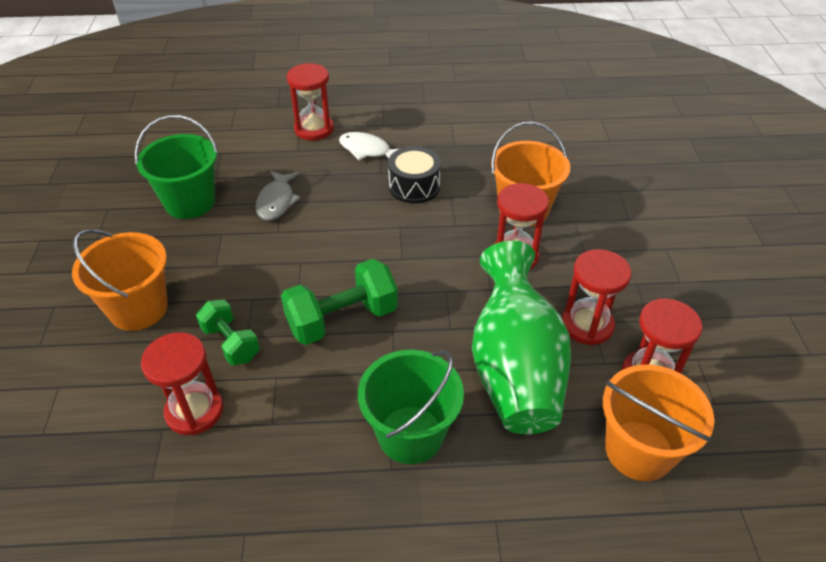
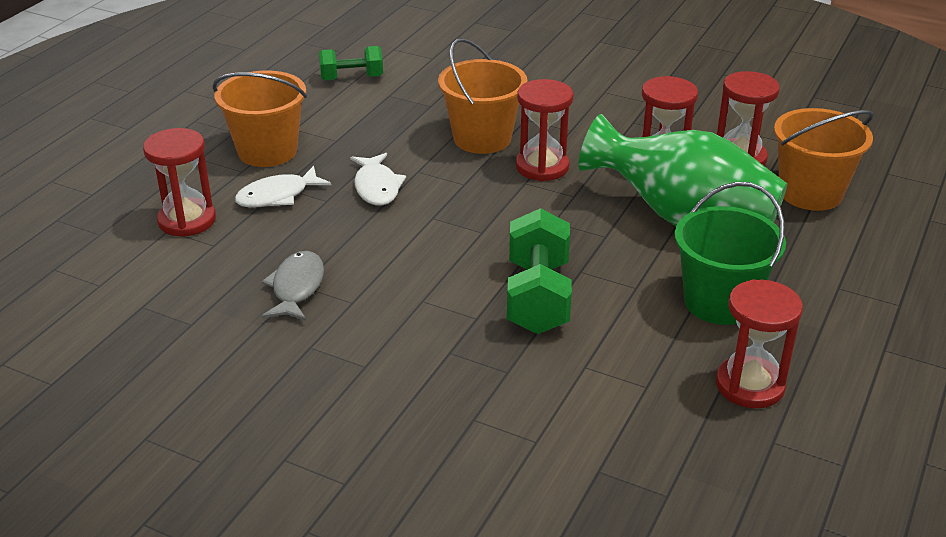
camera: 60 degrees left, 10 degrees down
orange bucket [72,229,168,331] -> orange bucket moved to [212,71,307,167]
green bucket [135,115,218,219] -> none
red hourglass [141,332,223,435] -> red hourglass moved to [716,279,803,408]
green dumbbell [196,299,260,365] -> green dumbbell moved to [319,46,383,81]
grey fish [255,171,301,221] -> grey fish turned 120 degrees counterclockwise [262,251,324,321]
black drum [388,146,441,204] -> white fish [350,153,406,206]

